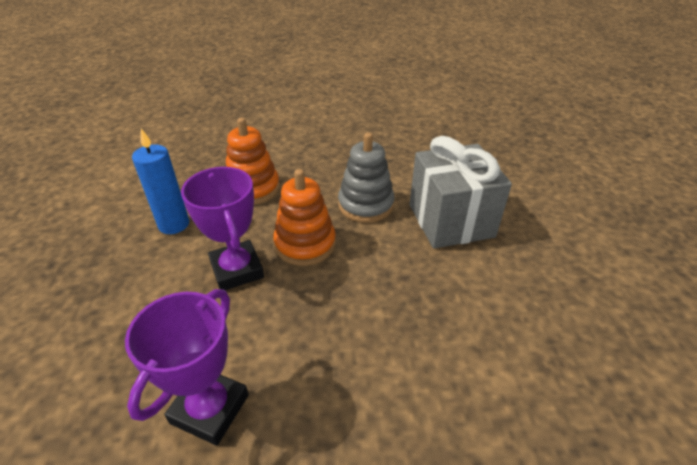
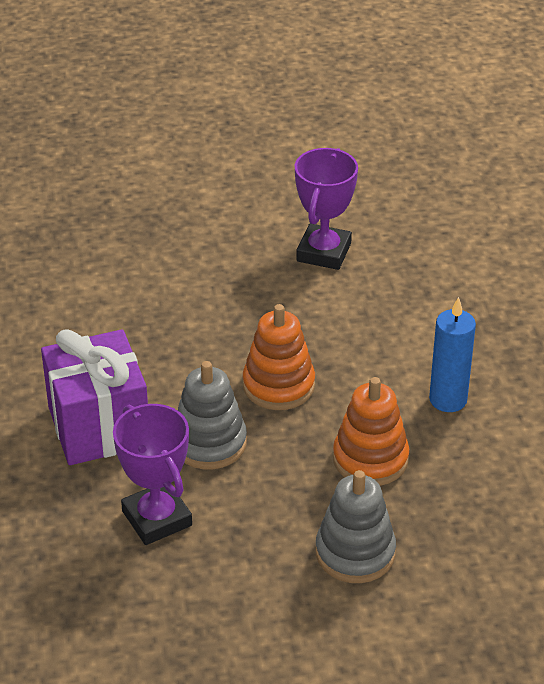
camera: 175 degrees right, 0 degrees up
purple trophy [181,167,264,290] -> purple trophy moved to [113,404,192,545]
grey gift [410,136,512,249] -> purple gift [41,329,148,465]
none -> grey stacking toy [316,470,396,583]

